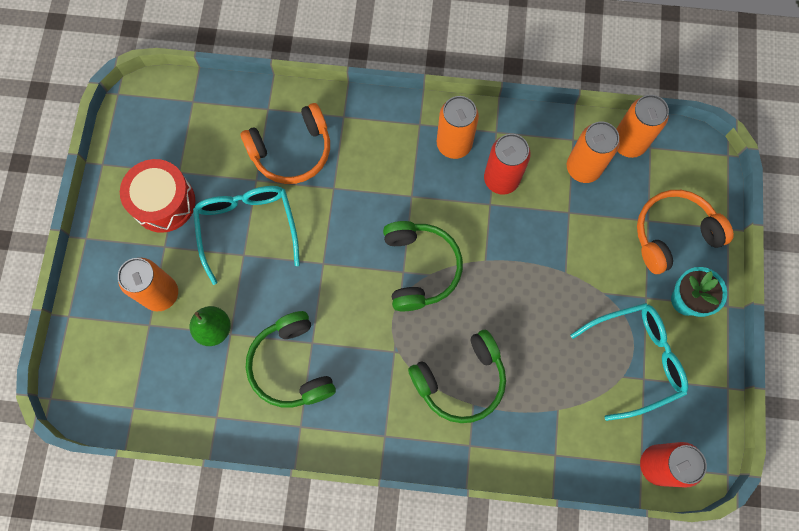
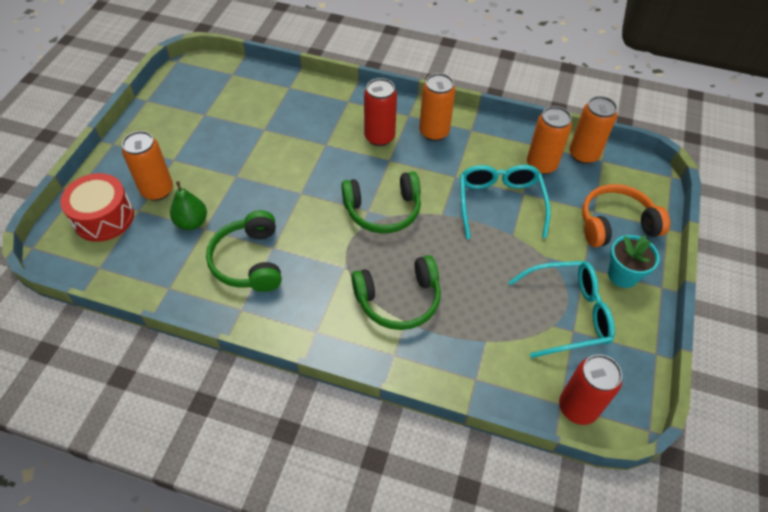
camera: 10 degrees right, 20 degrees down
red drum [120,159,195,233] -> red drum moved to [60,173,134,242]
turquoise glasses [193,186,300,285] -> turquoise glasses moved to [460,165,551,239]
orange headphones [240,103,330,184] -> none
green headphones [383,221,463,311] -> green headphones turned 75 degrees clockwise [341,171,421,233]
red can [484,134,531,194] -> red can moved to [364,78,397,146]

